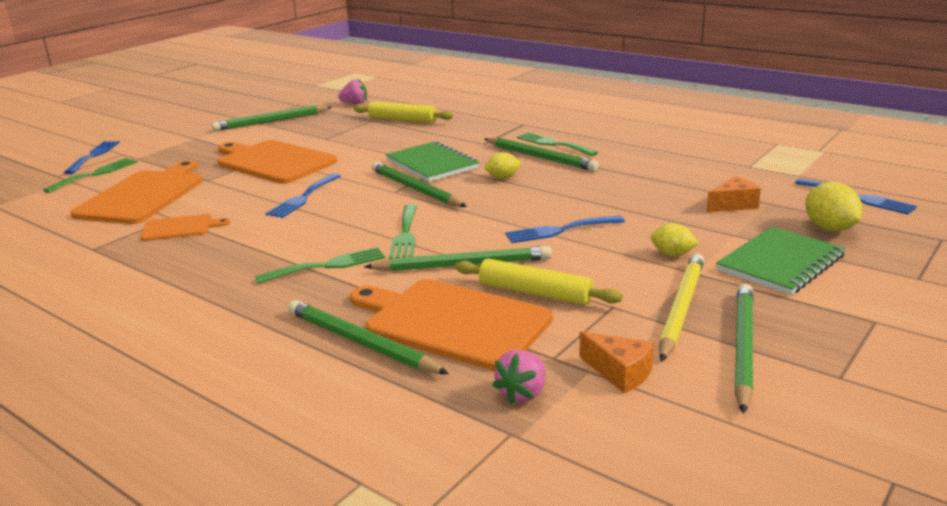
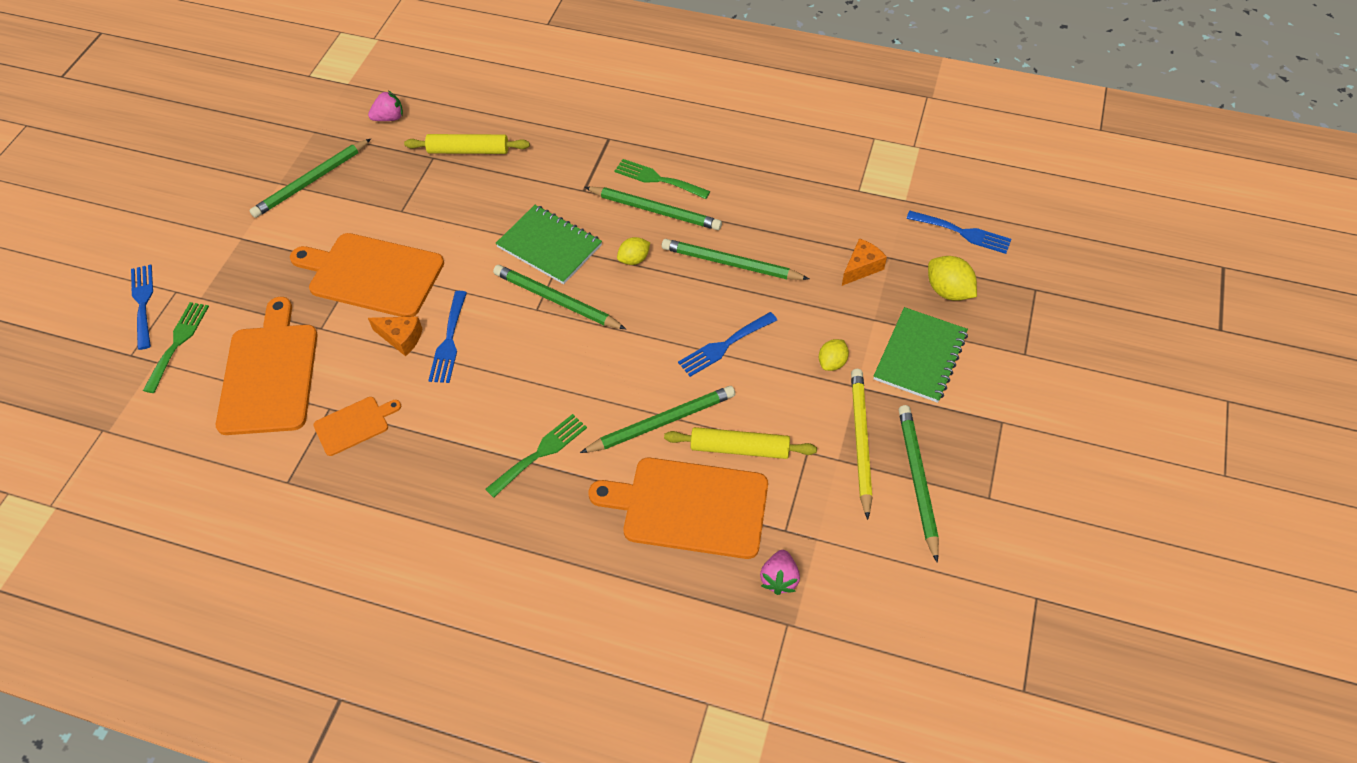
camera: 20 degrees left, 30 degrees up
green pencil [288,300,449,374] -> green pencil moved to [662,239,809,280]
green fork [389,204,417,258] -> none
orange cheese [580,332,654,394] -> orange cheese moved to [368,317,422,356]
yellow lemon [651,223,699,256] -> yellow lemon turned 60 degrees counterclockwise [819,339,849,371]

